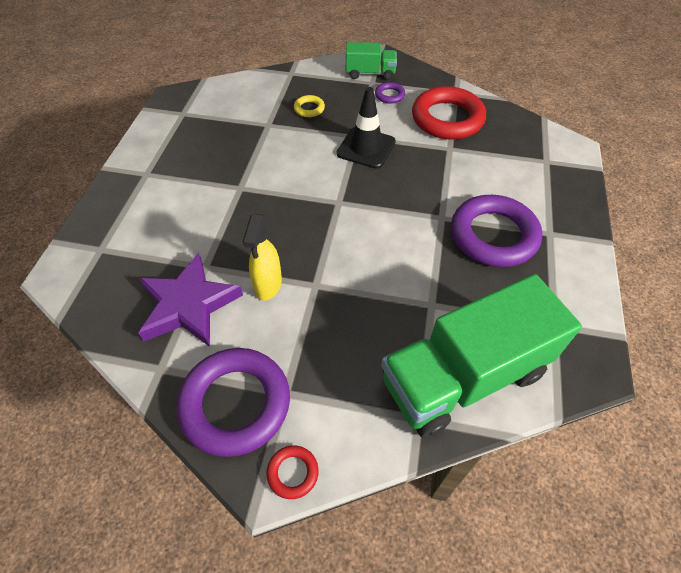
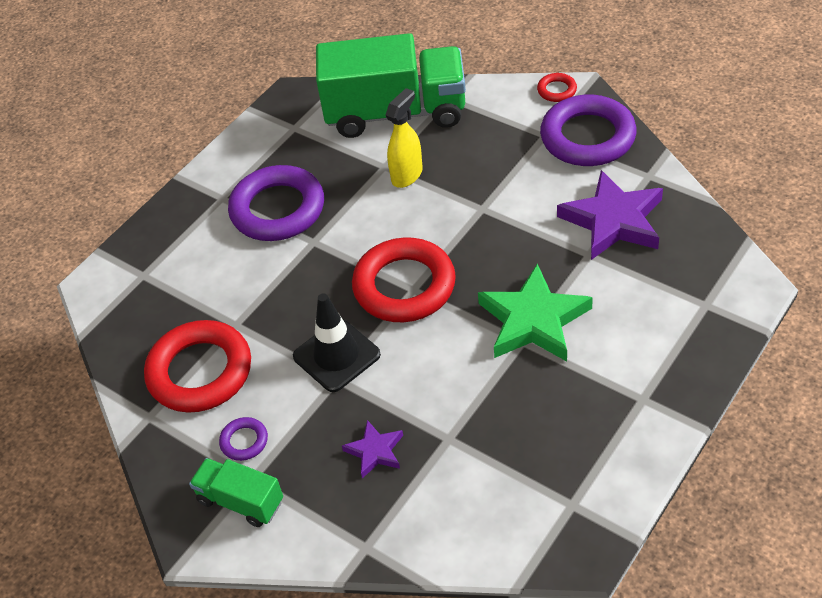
camera: 150 degrees left, 5 degrees down
yellow spray bottle [243,214,282,300] -> yellow spray bottle moved to [385,88,423,188]
yellow ring [294,95,325,117] -> purple star [342,420,403,478]
none -> red ring [352,238,456,322]
none -> green star [478,264,593,361]

